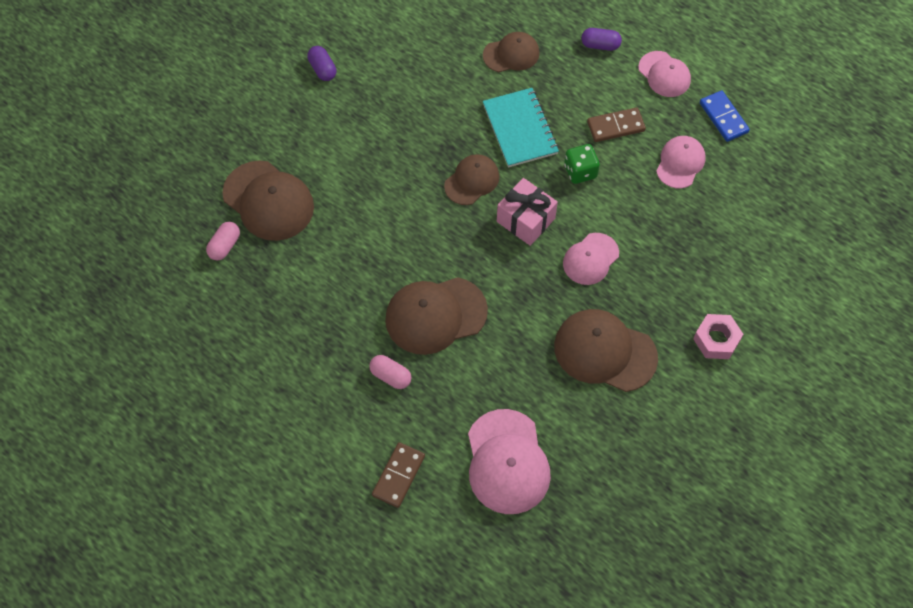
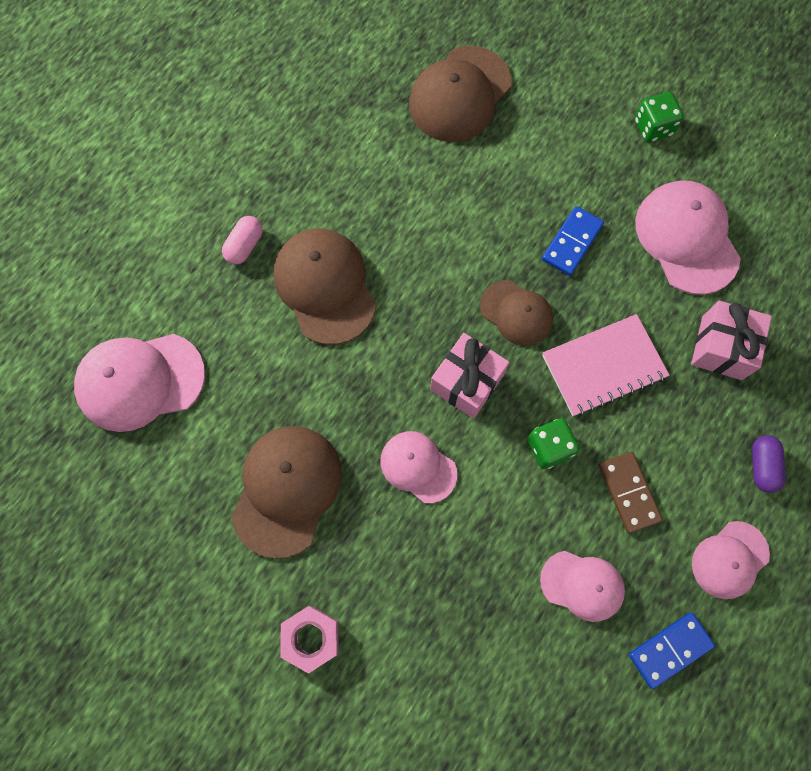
camera: 85 degrees right, 10 degrees up
pink capsule [206,222,240,261] -> none
purple capsule [307,46,336,81] -> green dice [635,92,684,143]
brown domino [372,442,425,508] -> none
brown cap [483,32,539,72] -> pink gift [691,301,772,380]
turquoise notebook [483,88,559,167] -> pink notebook [542,314,670,416]
none -> blue domino [542,206,604,276]
none -> pink cap [635,180,741,295]

